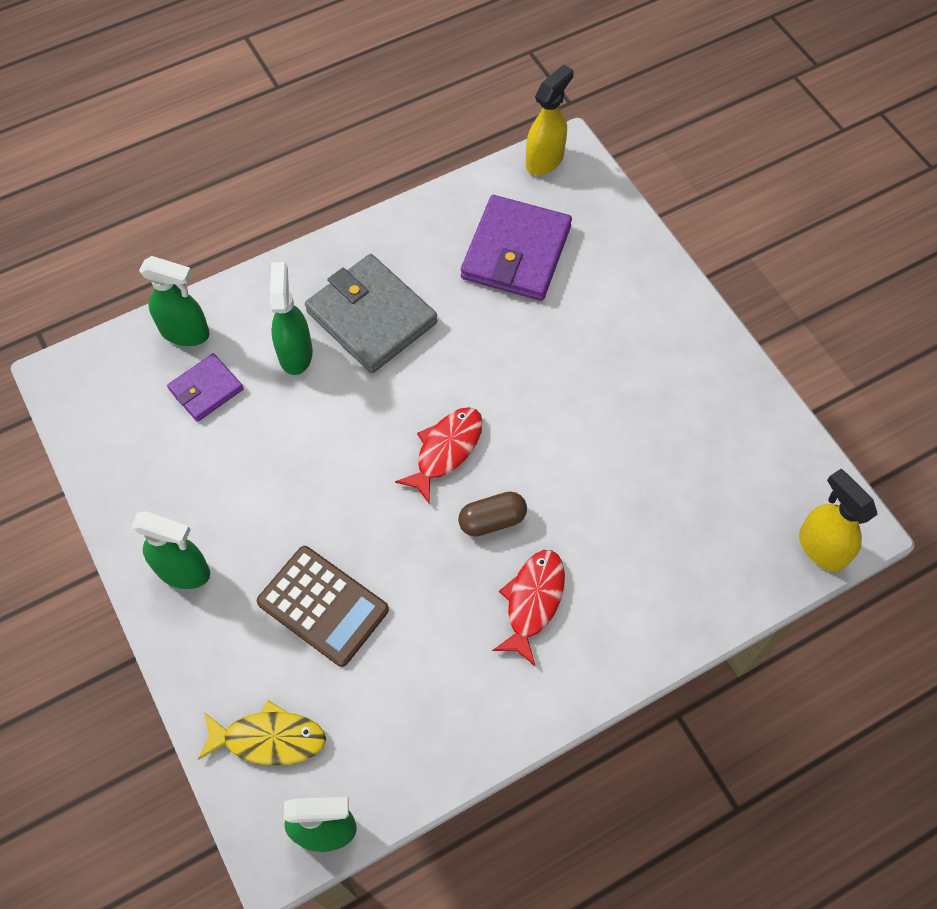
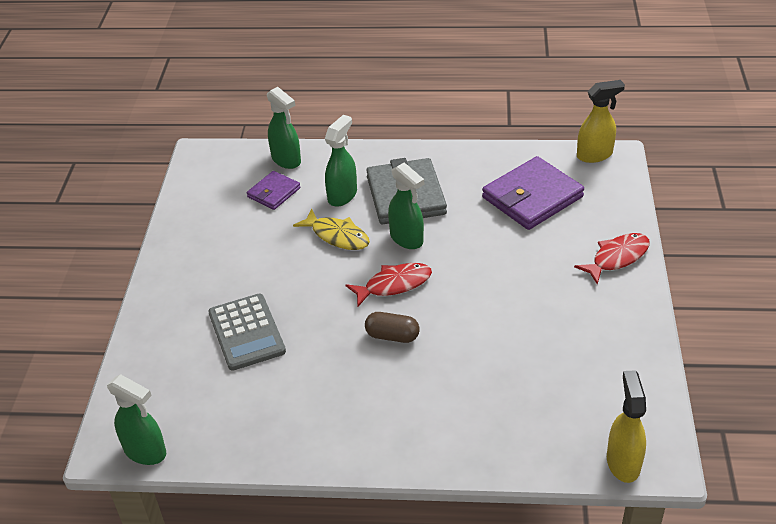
camera: 35 degrees right, 20 degrees down
green spray bottle [131,511,210,589] -> green spray bottle moved to [388,162,424,249]
purple wallet [167,353,244,422] -> purple wallet turned 45 degrees counterclockwise [247,171,301,210]
yellow fish [197,700,326,765] -> yellow fish moved to [293,208,370,250]
brown calculator [257,546,389,667] -> grey calculator [208,294,286,371]
red fish [492,550,565,666] -> red fish moved to [574,233,650,284]

